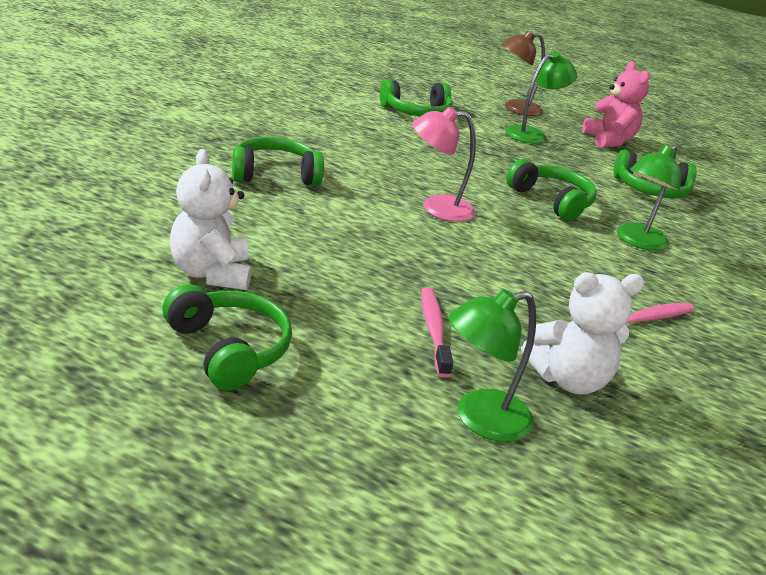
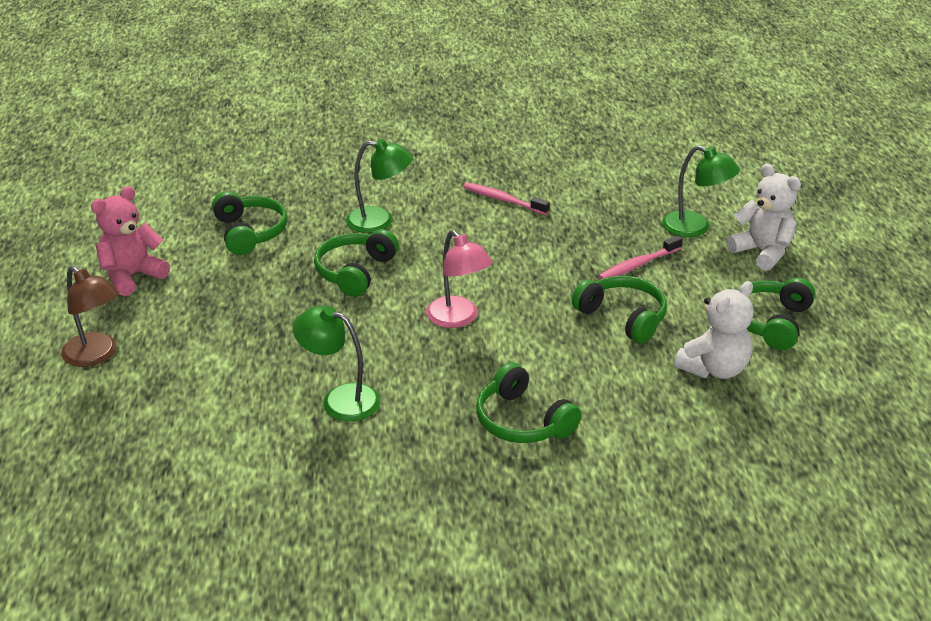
camera: 115 degrees left, 5 degrees up
green headphones [380,80,453,116] -> green headphones moved to [572,276,667,344]
green lamp [505,52,577,144] -> green lamp moved to [293,306,380,421]
white teddy bear [521,272,644,395] -> white teddy bear moved to [726,164,801,271]

